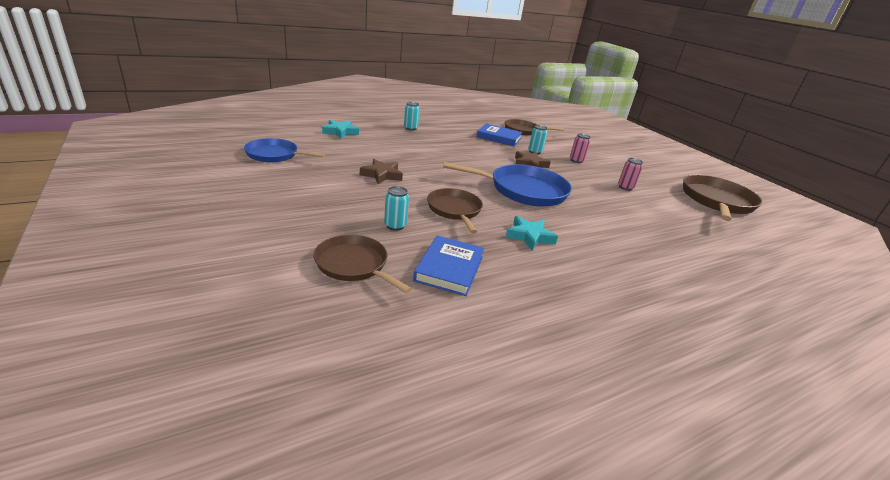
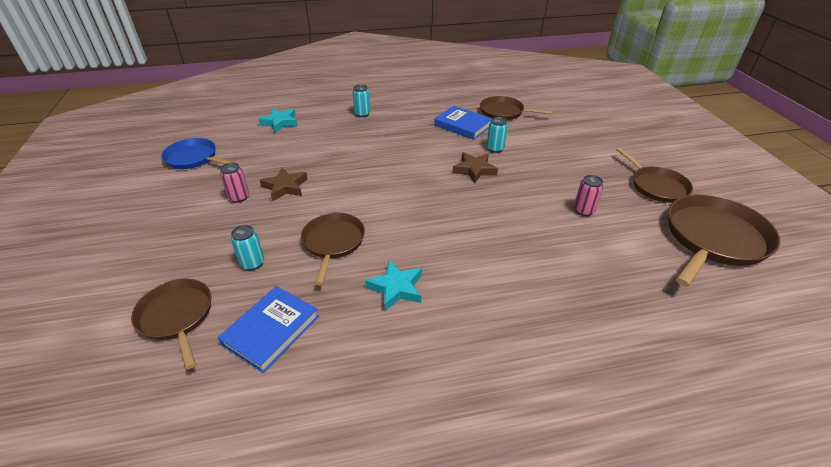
camera: 20 degrees right, 10 degrees up
blue pan [443,162,572,206] -> none
pink can [570,133,591,163] -> pink can moved to [220,162,249,203]
none -> brown pan [616,148,693,203]

